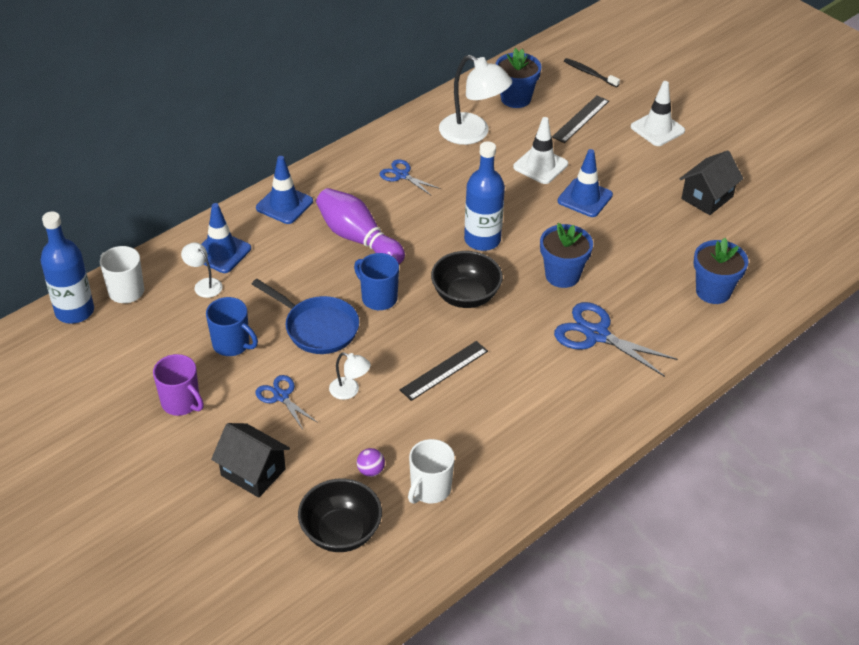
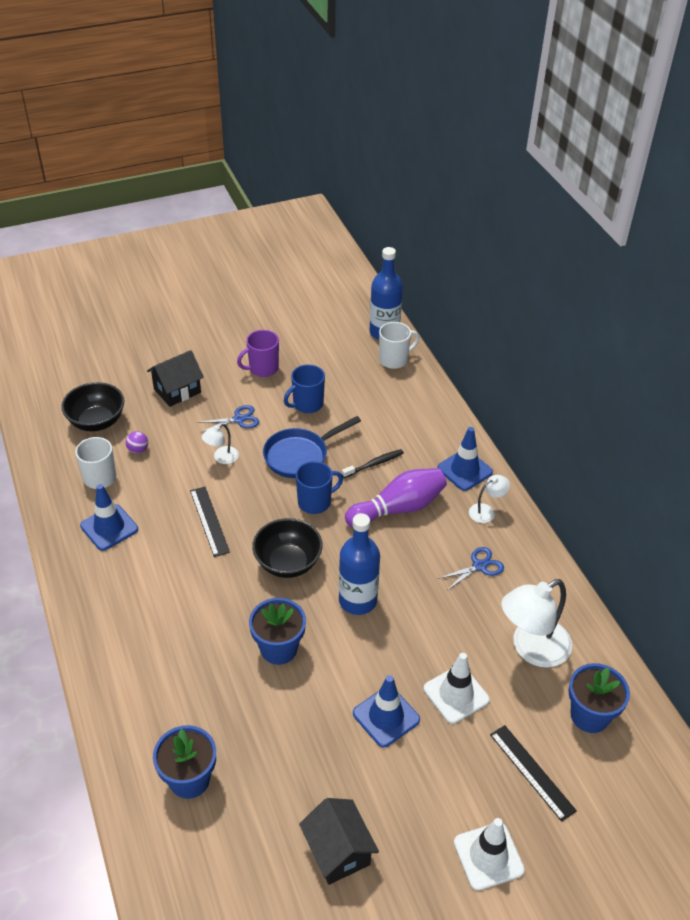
camera: 110 degrees right, 0 degrees up
white lamp [181,242,222,298] -> white lamp moved to [469,475,510,523]
blue traffic cone [201,203,251,273] -> blue traffic cone moved to [80,484,138,551]
blue scissors [554,302,678,377] -> none
black toothbrush [564,58,620,87] -> black toothbrush moved to [342,449,404,478]

